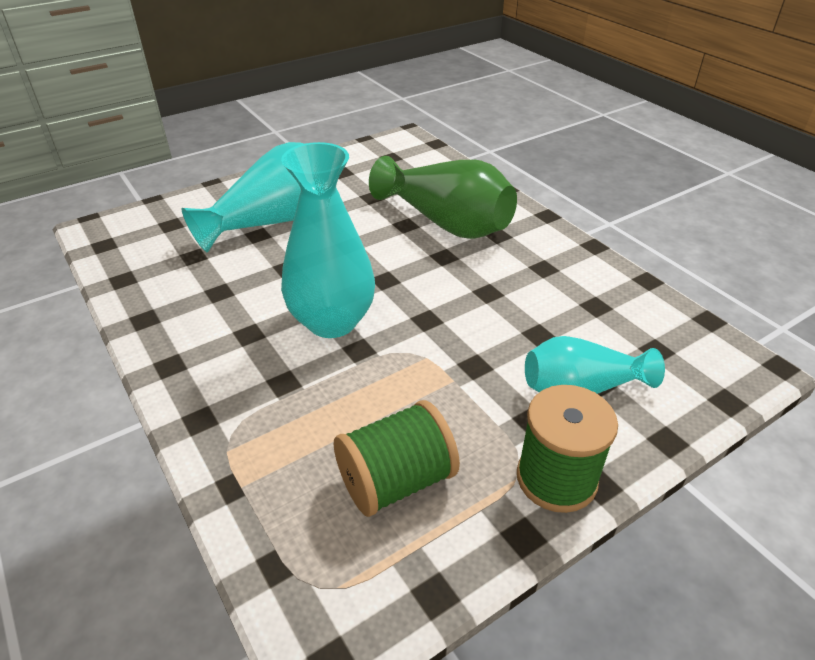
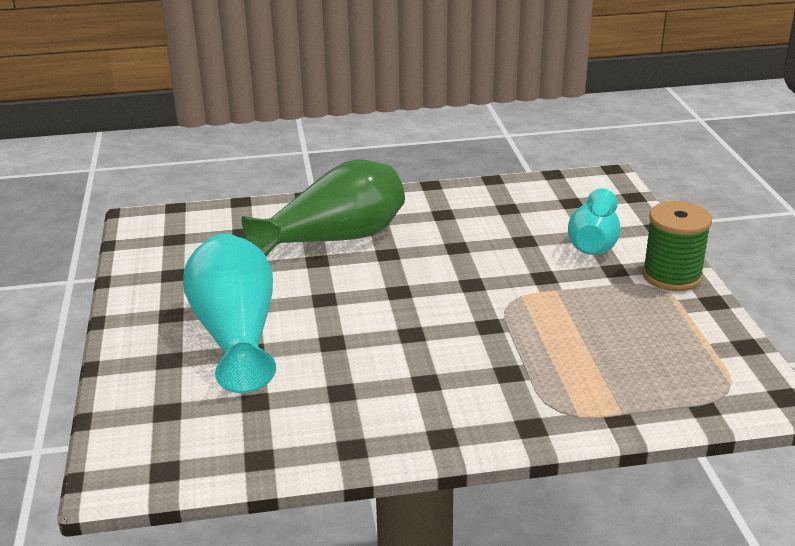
camera: 65 degrees left, 10 degrees down
turquoise vase [281,142,375,338] -> none
green spool [334,400,460,517] -> none

